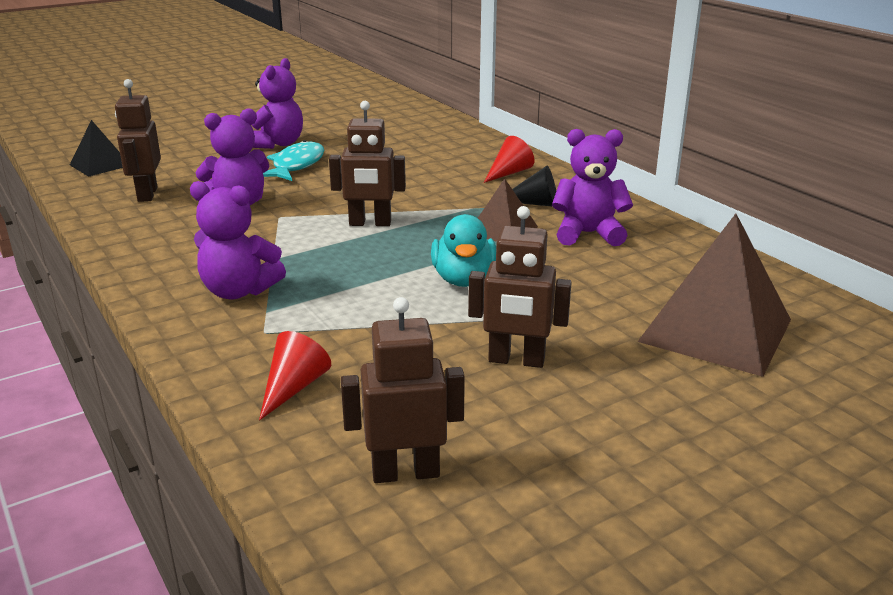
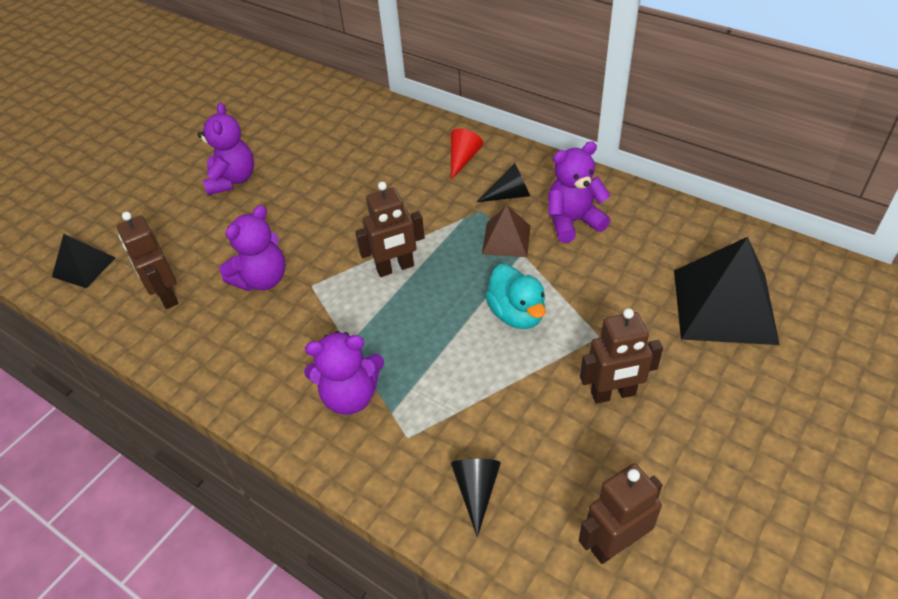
camera: 20 degrees left, 20 degrees up
red cone [259,331,331,420] -> black cone [451,459,501,537]
turquoise fish [263,140,325,181] -> none
brown pyramid [638,214,791,377] -> black pyramid [674,237,780,345]

